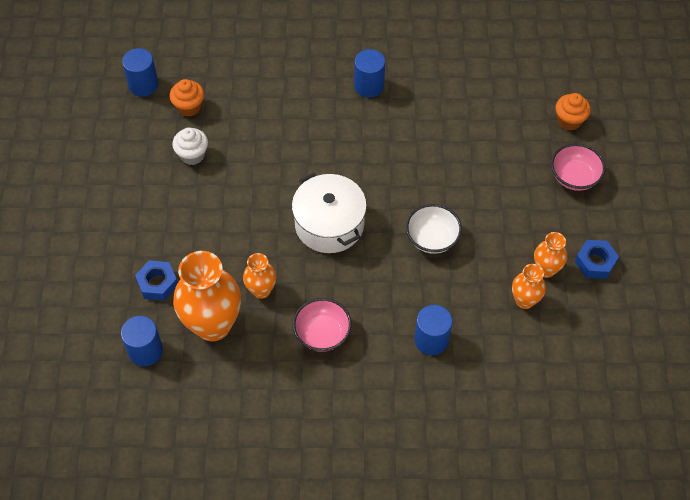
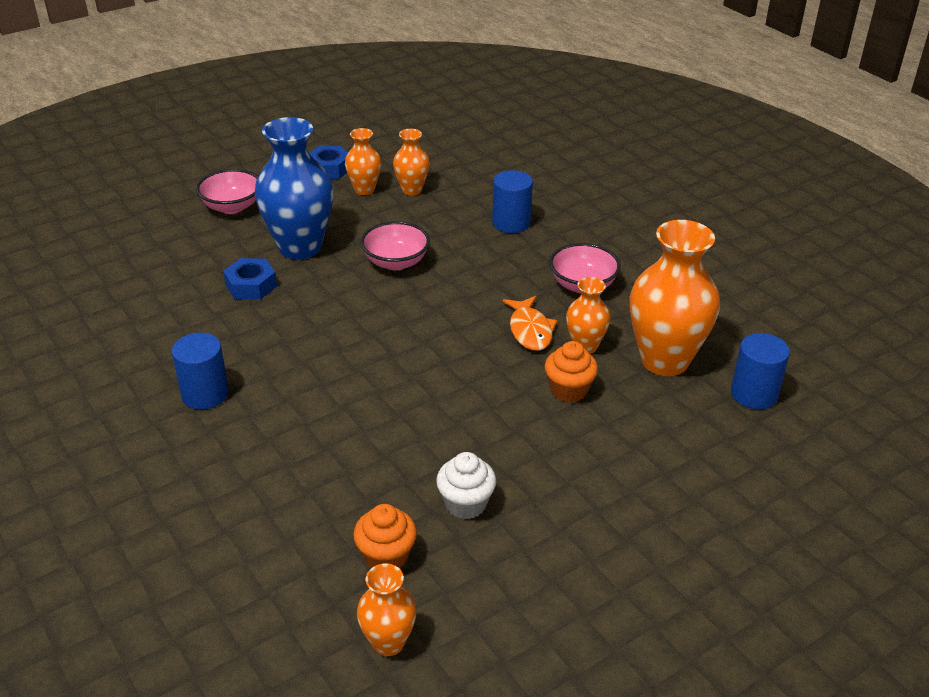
camera: 125 degrees left, 20 degrees down
blue cylinder [122,48,159,96] -> orange vase [357,563,416,656]
blue nut [135,260,178,301] -> blue nut moved to [223,258,277,300]
white pot [292,172,367,253] -> none
white bowl [406,204,462,254] -> pink bowl [360,221,430,270]
orange cupcake [556,93,591,131] -> orange cupcake moved to [544,341,598,403]
none -> blue vase [255,117,334,259]
none -> orange fish [503,296,557,351]

